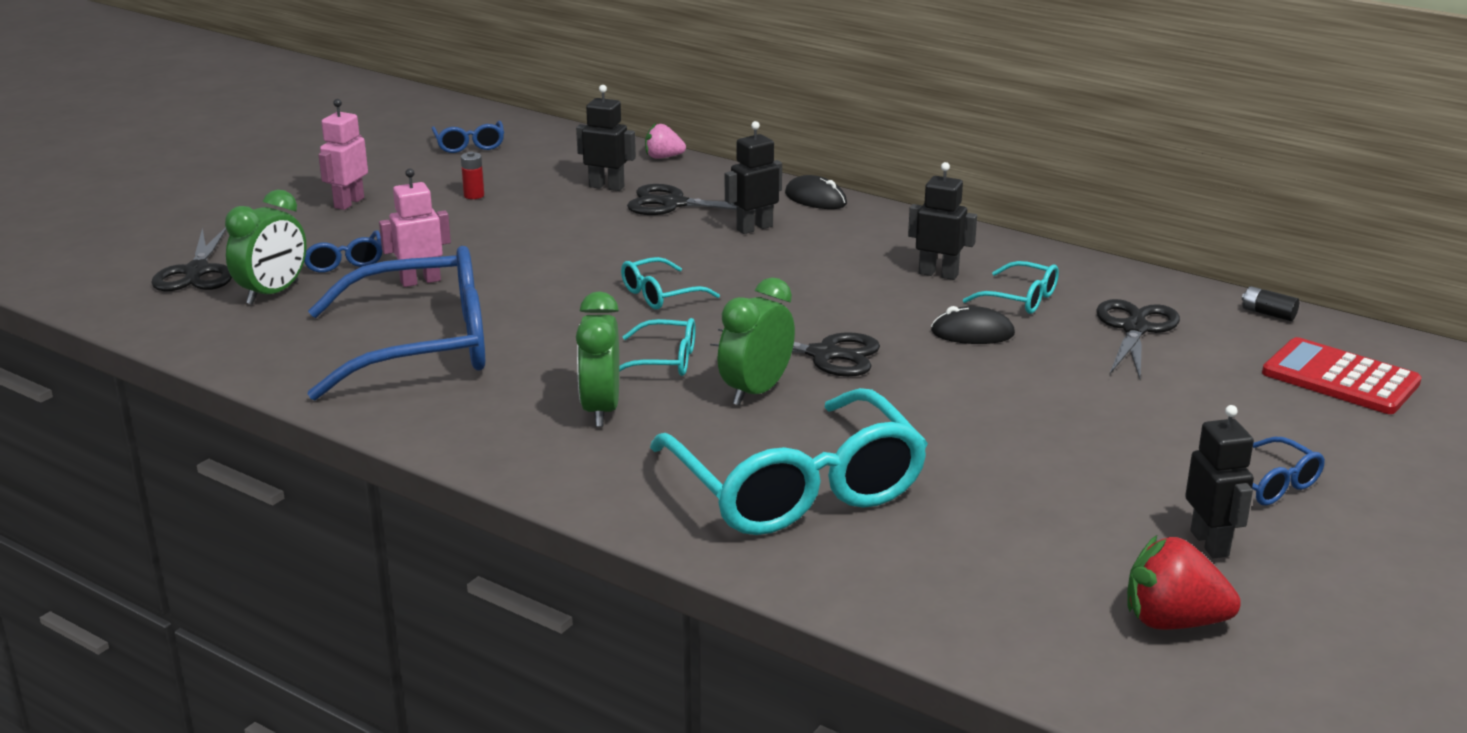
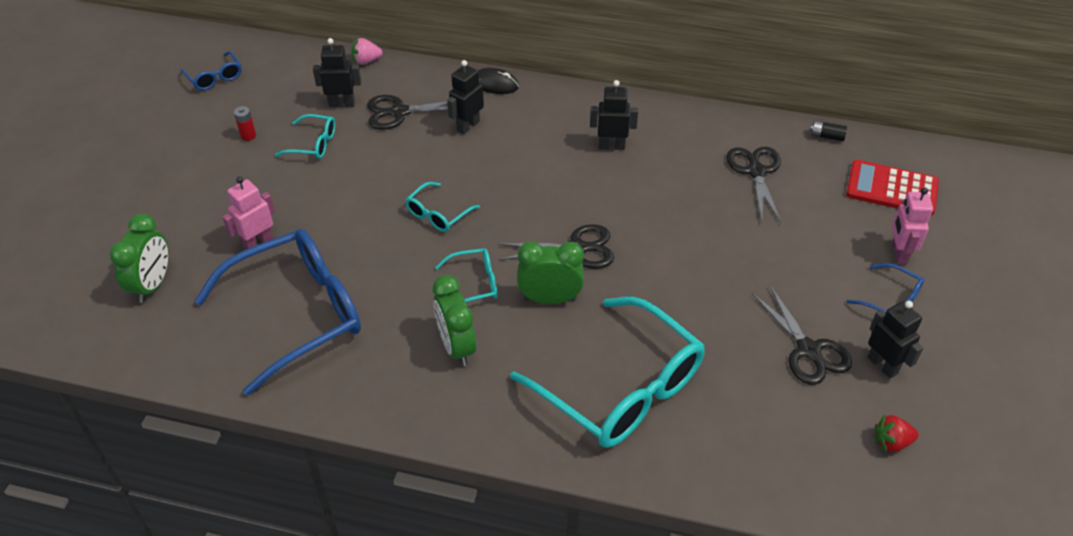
camera: 20 degrees left, 20 degrees up
black scissors [151,227,232,292] -> black scissors moved to [752,285,852,385]
blue glasses [304,230,382,273] -> none
pink robot [318,99,368,210] -> pink robot moved to [892,188,933,265]
green clock [718,277,795,406] -> green clock turned 75 degrees clockwise [517,241,584,304]
black mouse [931,306,1015,344] -> none
turquoise glasses [963,261,1059,314] -> turquoise glasses moved to [275,114,336,159]
red strawberry [1127,535,1241,630] -> red strawberry [875,414,919,453], size x0.63

